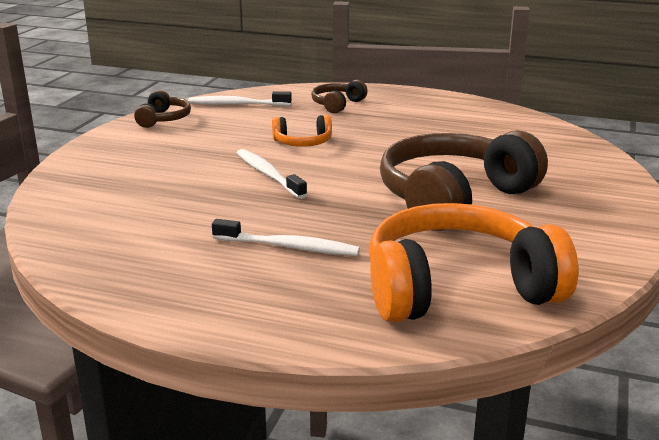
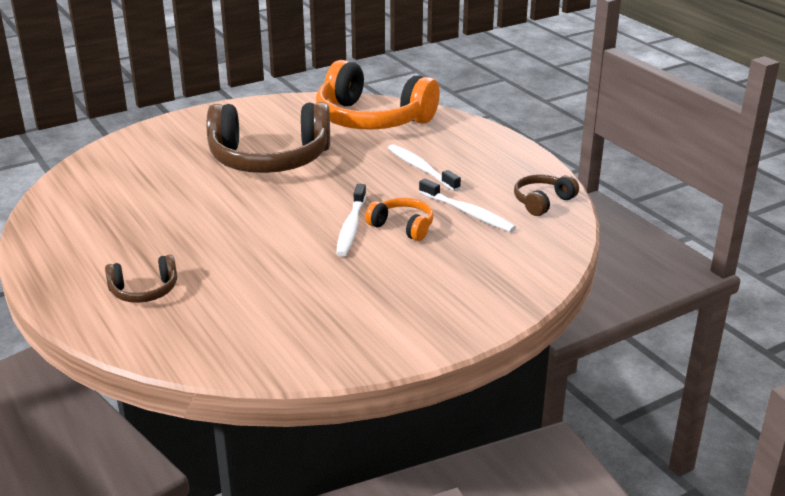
camera: 140 degrees left, 5 degrees up
brown headphones [134,90,191,128] -> brown headphones moved to [514,174,579,216]
white toothbrush [188,91,292,106] -> white toothbrush moved to [419,179,516,232]
orange headphones [272,115,332,147] -> orange headphones moved to [365,198,434,241]

